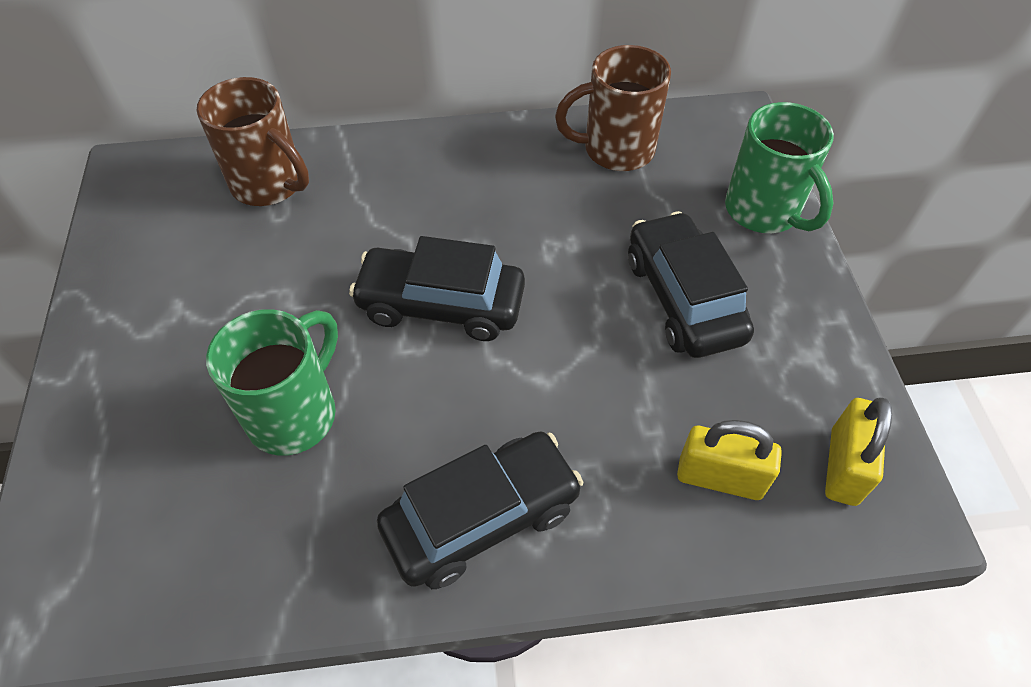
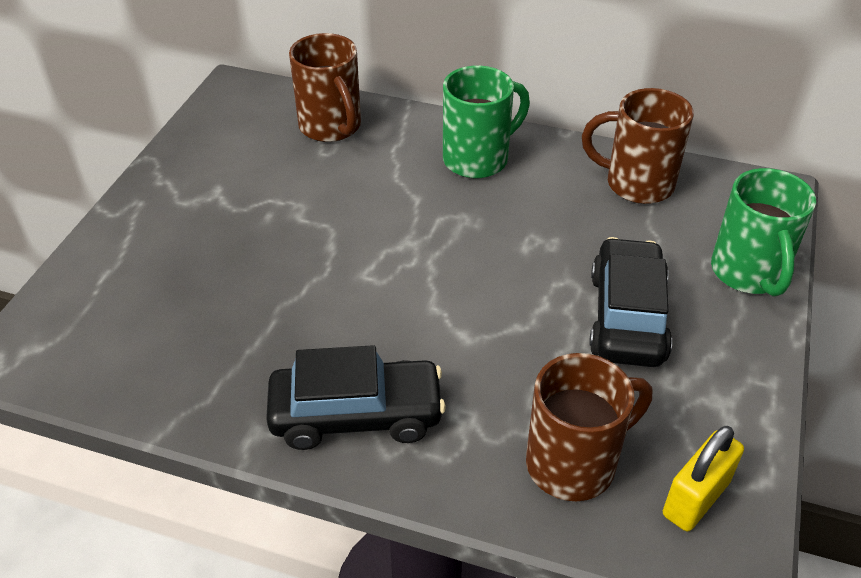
camera: 25 degrees right, 10 degrees down
green mug [206,309,338,456] -> green mug moved to [443,66,530,178]
black car [349,236,525,341] -> none
yellow padlock [677,420,782,500] -> brown mug [526,353,652,501]

